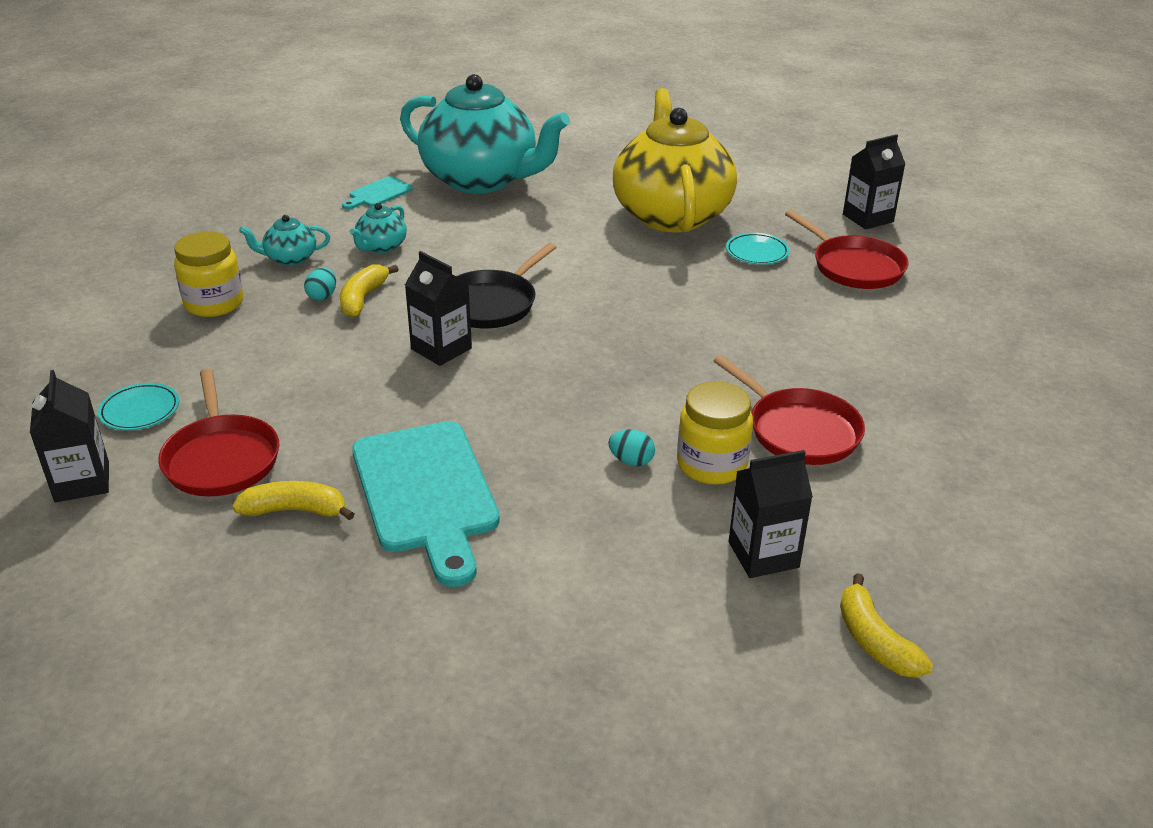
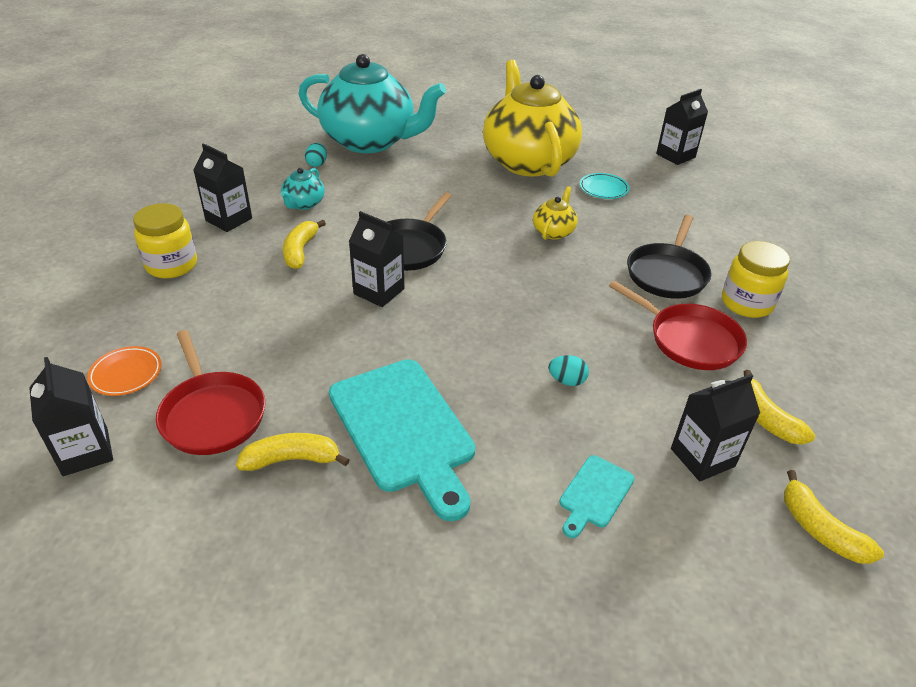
camera: 10 degrees left, 5 degrees up
turquoise plate [98,383,179,430] -> orange plate [87,346,162,396]
turquoise teapot [239,215,330,266] -> black carton [194,143,252,232]
turquoise egg [304,267,336,301] -> turquoise egg moved to [305,143,327,167]
turquoise cutting board [342,176,413,209] -> turquoise cutting board moved to [559,455,635,538]
yellow jar [677,381,753,485] -> yellow jar moved to [722,241,790,318]
red pan [785,210,909,289] -> none
none -> yellow teapot [533,186,578,240]
none -> black pan [627,215,712,299]
none -> yellow banana [743,370,815,445]

